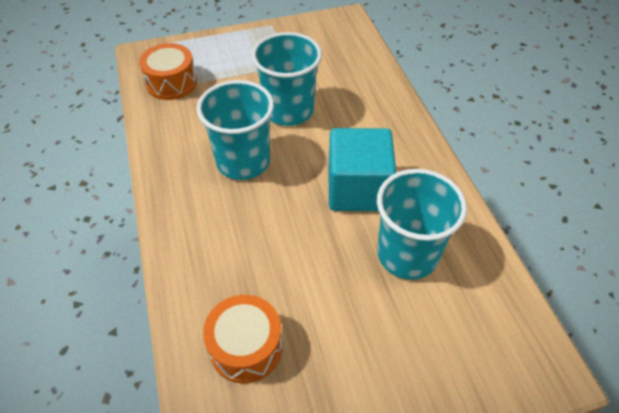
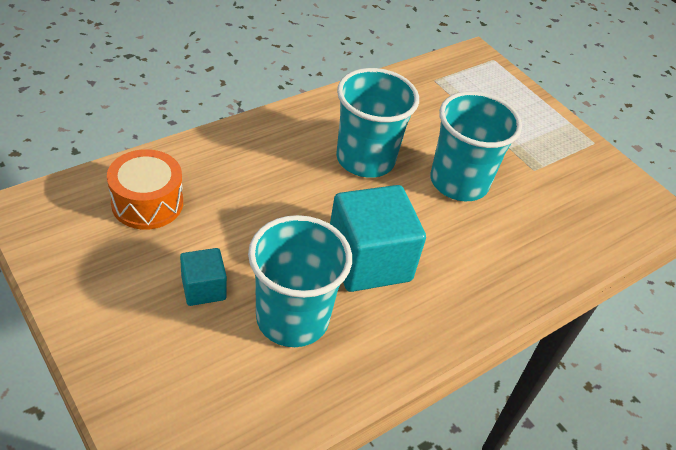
camera: 65 degrees right, 5 degrees down
orange drum [139,43,197,100] -> none
none -> turquoise cube [180,248,227,306]

